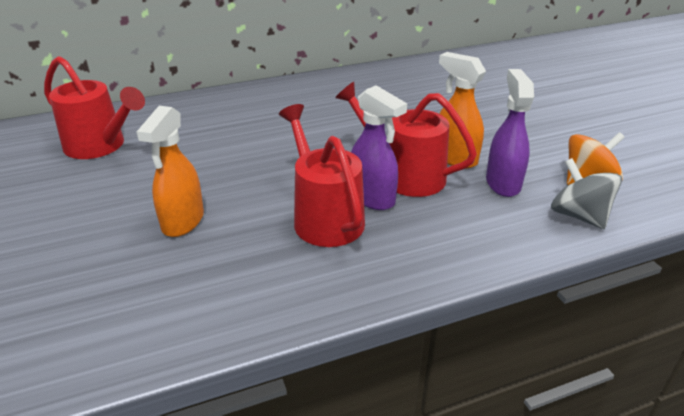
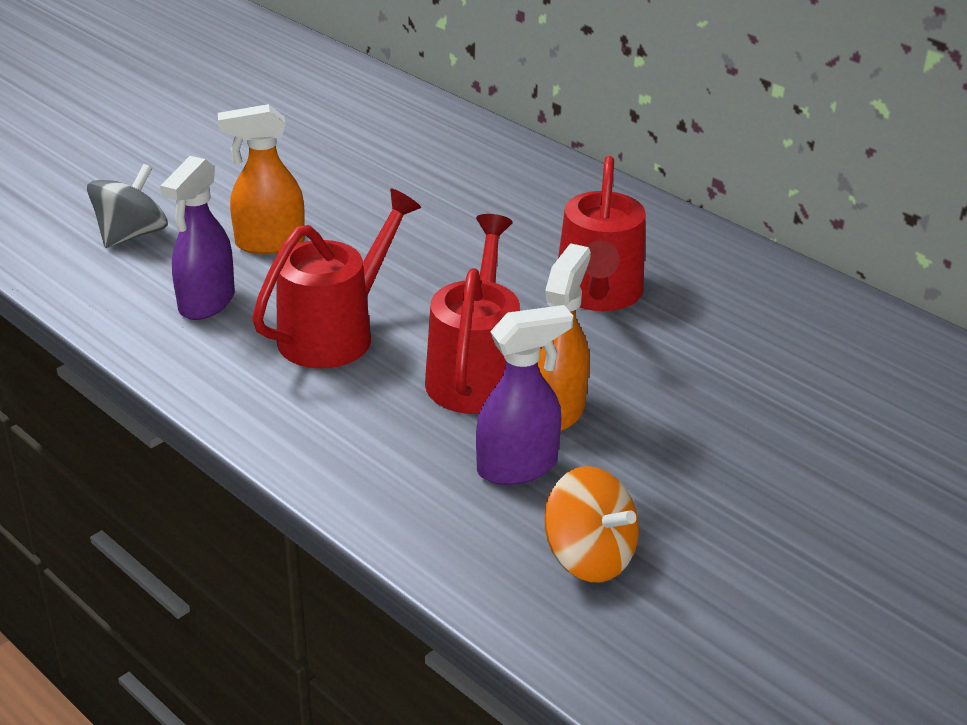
camera: 65 degrees right, 0 degrees up
red watering can [44,56,145,159] -> red watering can moved to [558,156,646,311]
purple spray bottle [351,85,407,210] -> purple spray bottle moved to [160,156,235,320]
grey spinning top [551,158,622,229] -> grey spinning top moved to [87,164,168,248]

